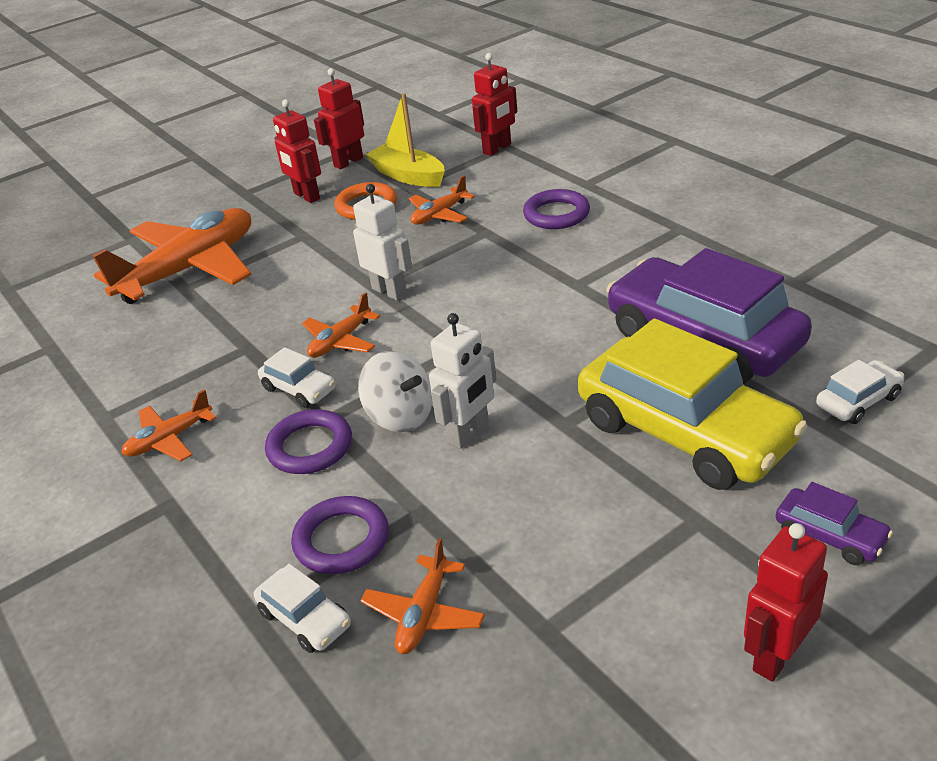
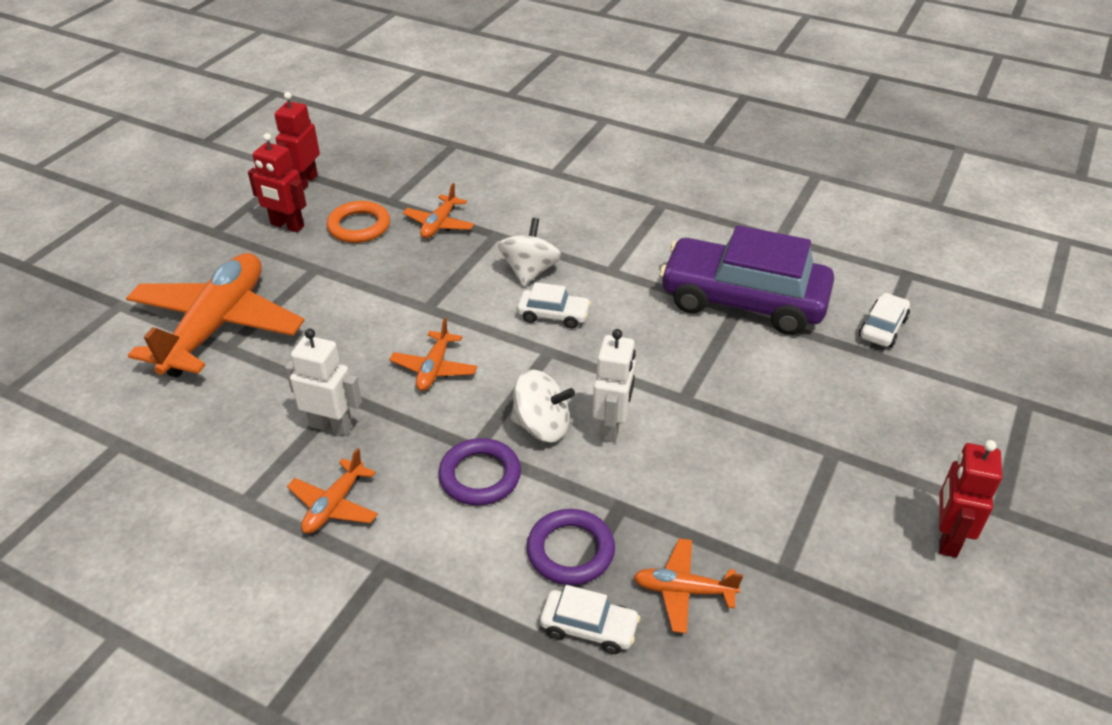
camera: 30 degrees left, 5 degrees up
white car [258,347,335,408] -> white car moved to [517,282,591,328]
white robot [353,184,412,301] -> white robot moved to [285,329,362,436]
orange plane [361,538,485,654] -> orange plane turned 105 degrees clockwise [634,539,743,634]
yellow boat [365,93,445,187] -> none
red robot [472,53,517,156] -> none
purple ring [523,189,590,229] -> none
yellow car [578,318,808,490] -> none
purple car [776,482,893,565] -> none
none -> white spinning top [498,218,562,286]

